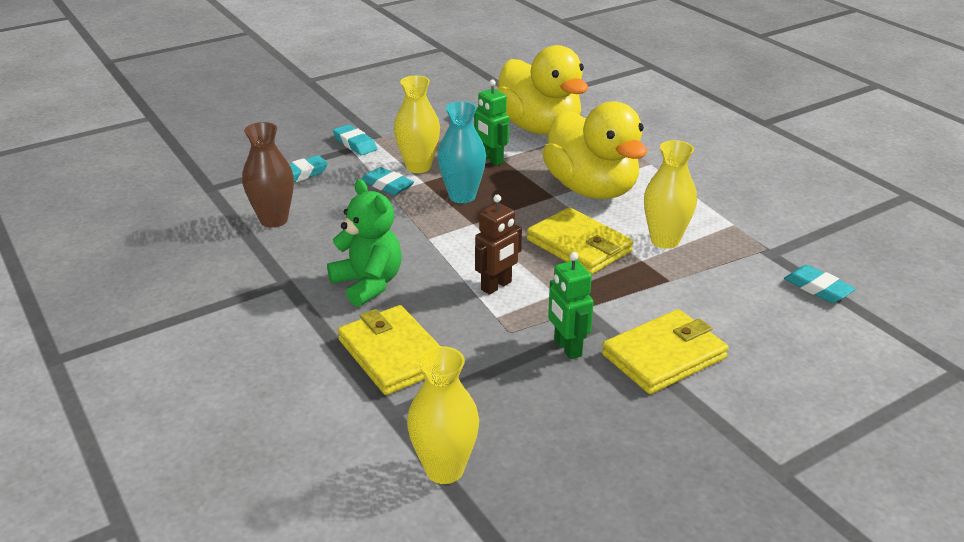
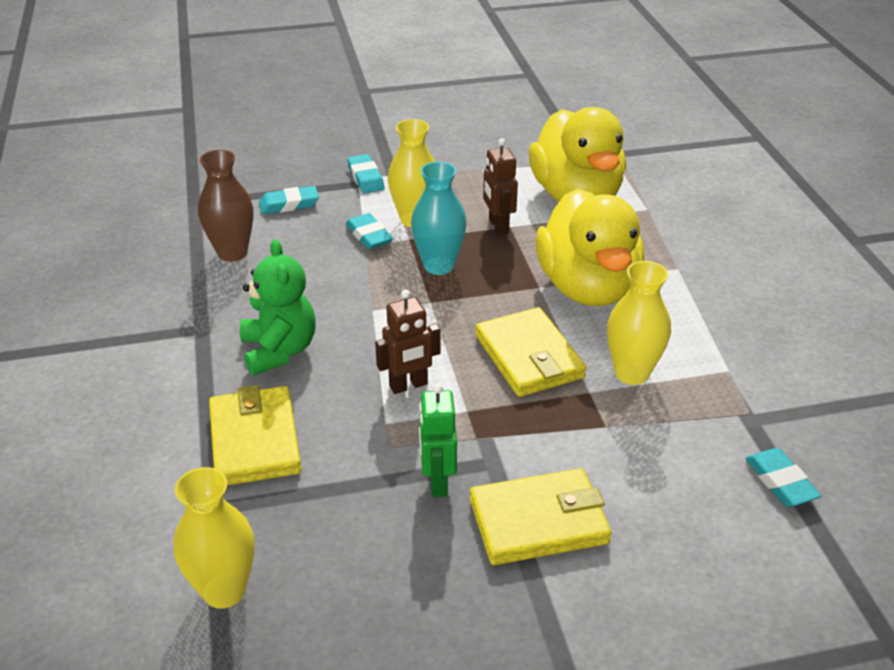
camera: 20 degrees right, 5 degrees up
green robot [474,80,509,166] -> brown robot [483,138,518,235]

